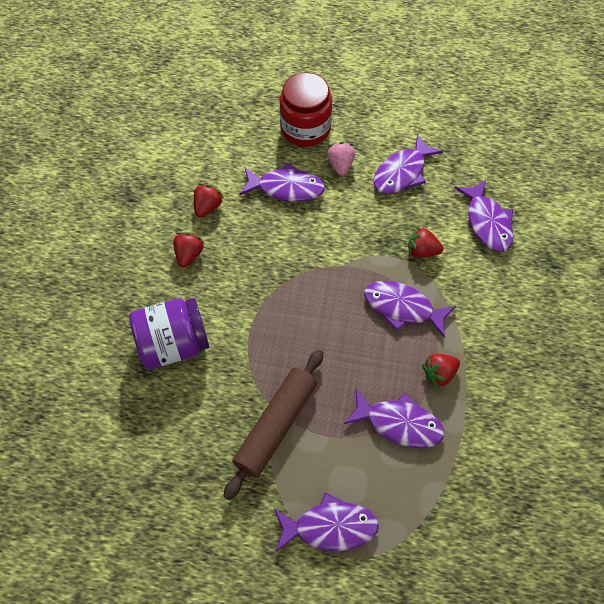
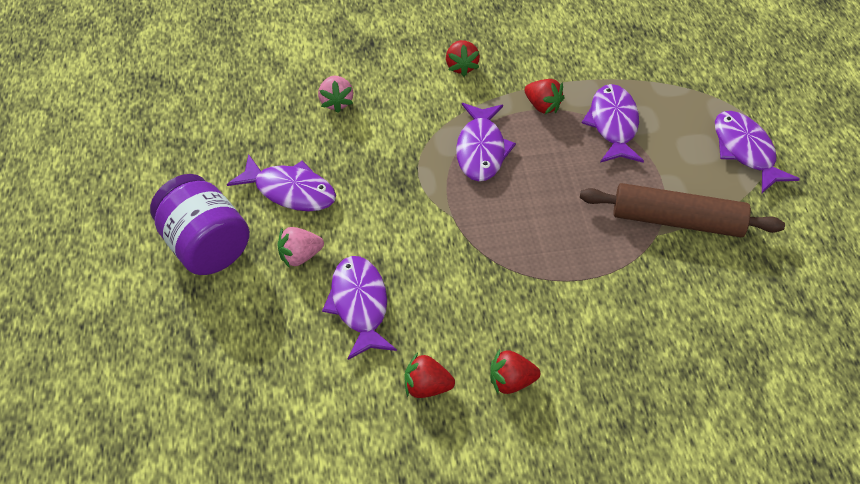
camera: 110 degrees left, 10 degrees down
purple jar [129,298,209,369] -> purple jar moved to [150,174,250,275]
red jar [279,73,332,147] -> none
red strawberry [408,226,443,258] -> red strawberry moved to [446,40,480,76]
purple fish [455,180,513,252] -> pink strawberry [318,76,353,113]

